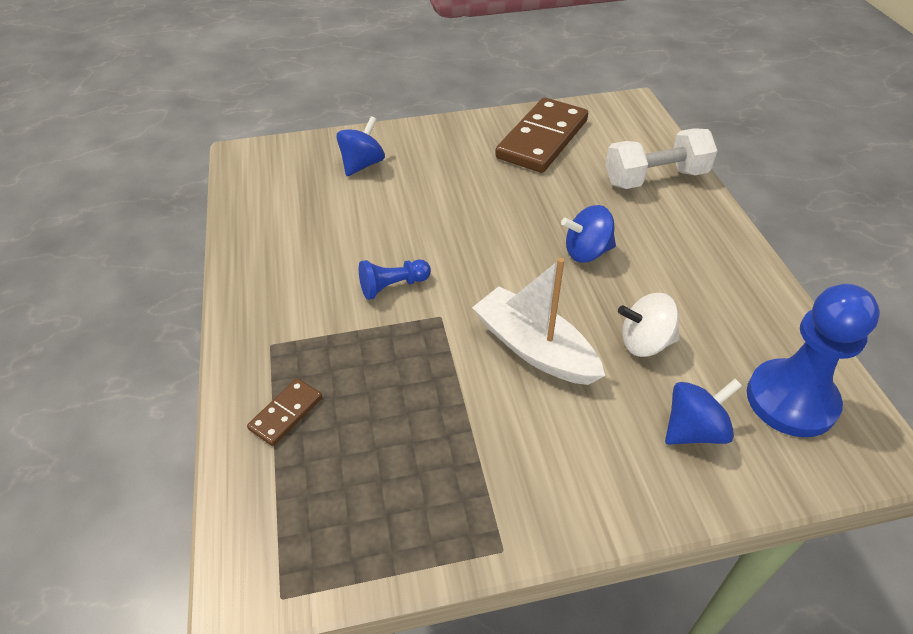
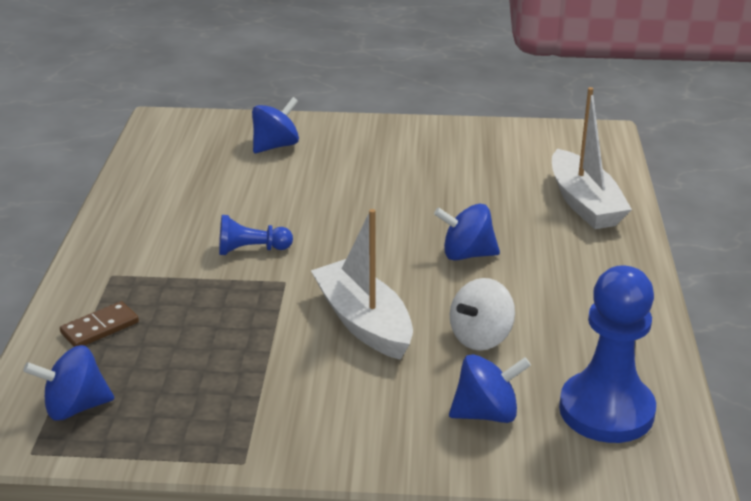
camera: 15 degrees right, 15 degrees down
brown domino [495,97,588,173] -> none
white dumbbell [605,128,717,189] -> white boat [552,87,632,229]
white spinning top [618,293,680,357] -> white spinning top turned 60 degrees counterclockwise [450,278,515,351]
none -> blue spinning top [23,345,114,421]

